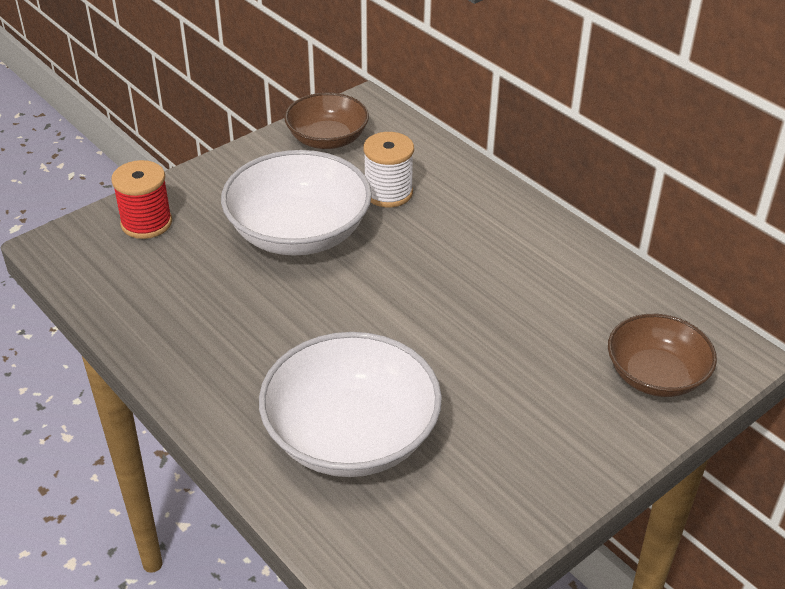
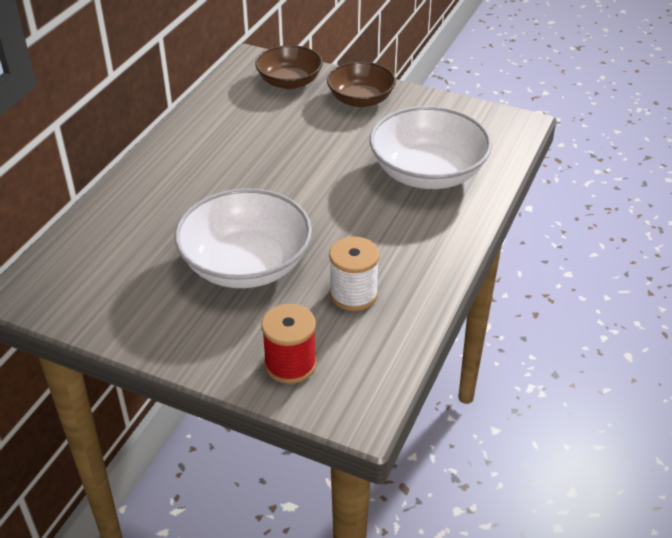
camera: 115 degrees left, 0 degrees up
brown bowl [284,92,369,149] -> brown bowl moved to [327,62,396,107]
white spool [363,132,414,207] -> white spool moved to [329,237,380,311]

